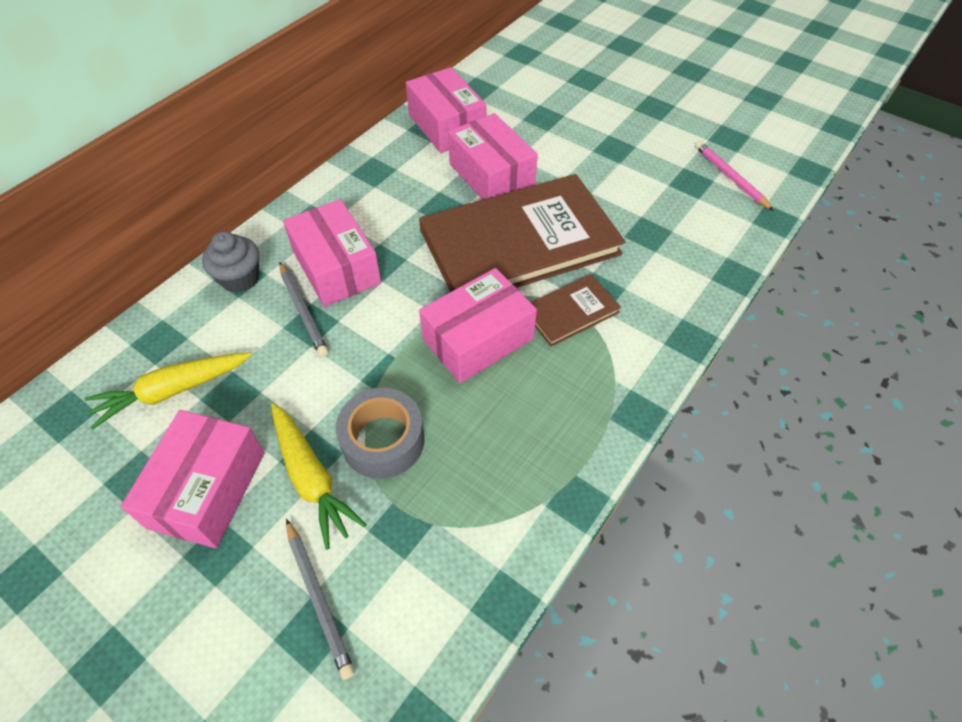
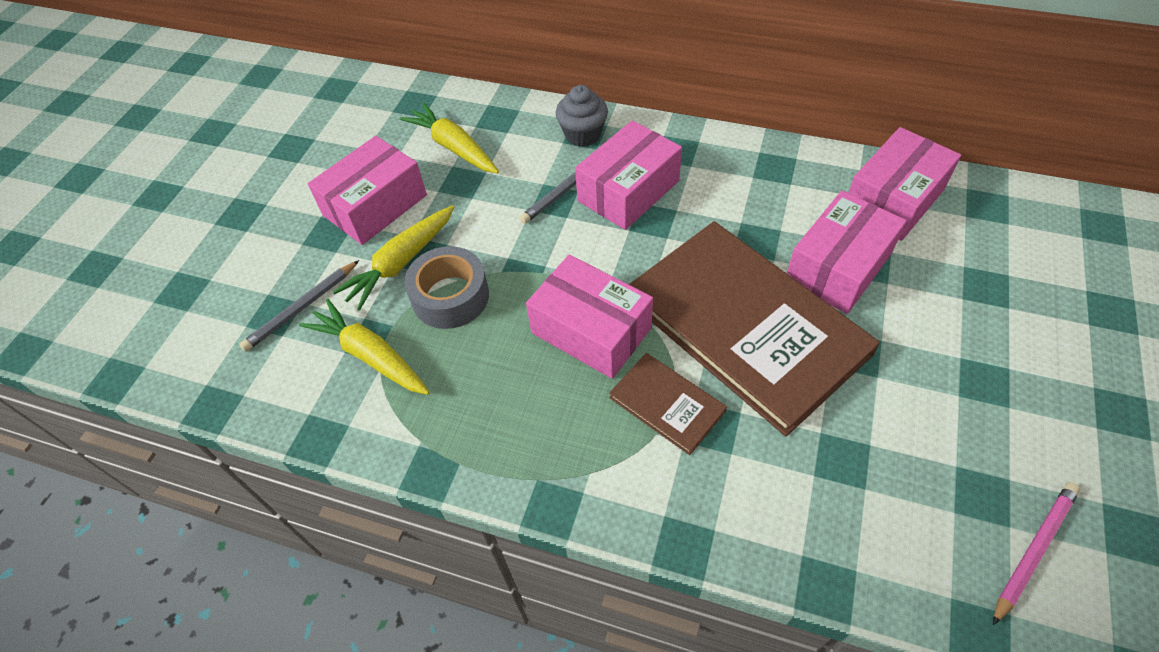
camera: 75 degrees right, 0 degrees up
pink box [121,410,265,548] -> pink box turned 45 degrees counterclockwise [308,136,427,245]
none -> yellow carrot [299,299,430,395]

